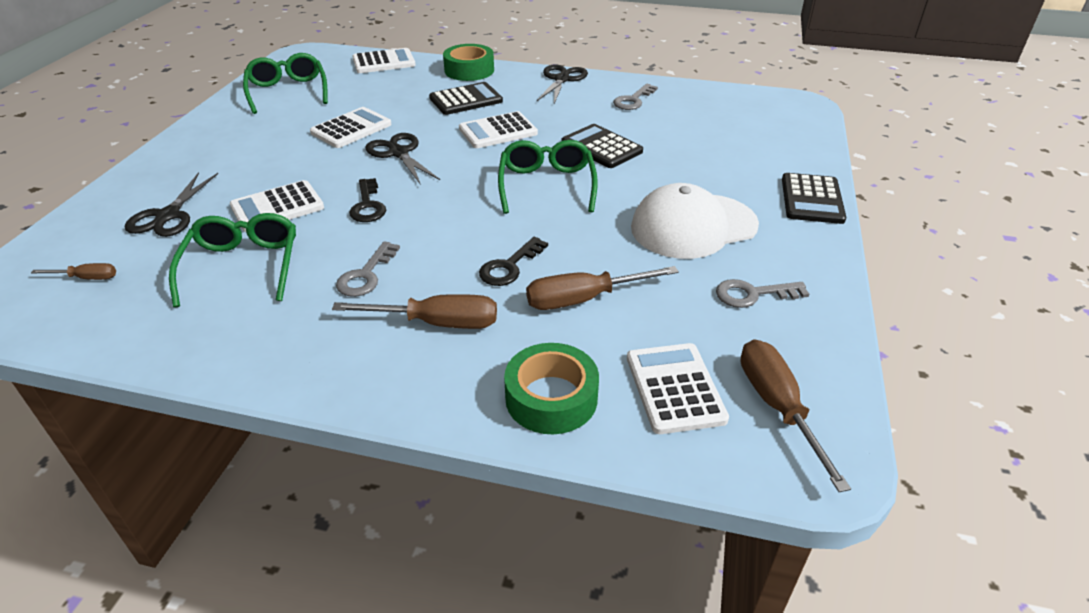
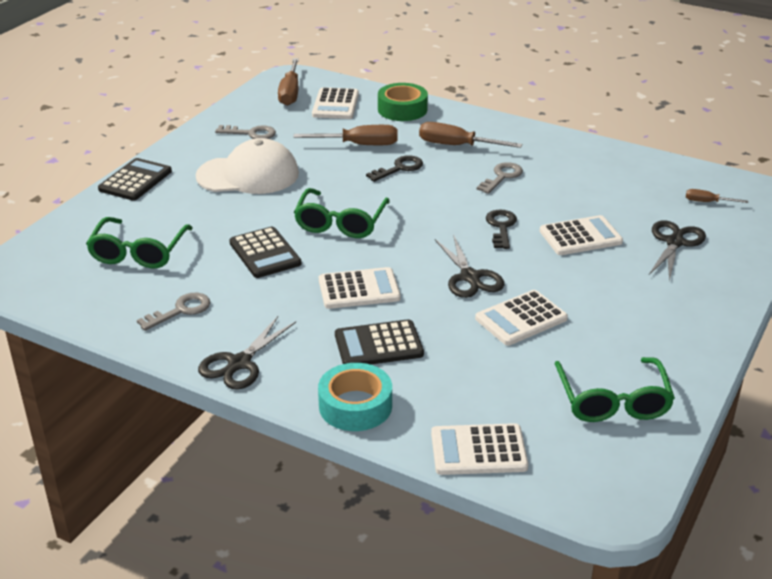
camera: 165 degrees left, 5 degrees down
green glasses [169,213,296,307] -> green glasses moved to [86,217,193,268]
green tape [443,44,494,81] -> turquoise tape [318,363,392,431]

